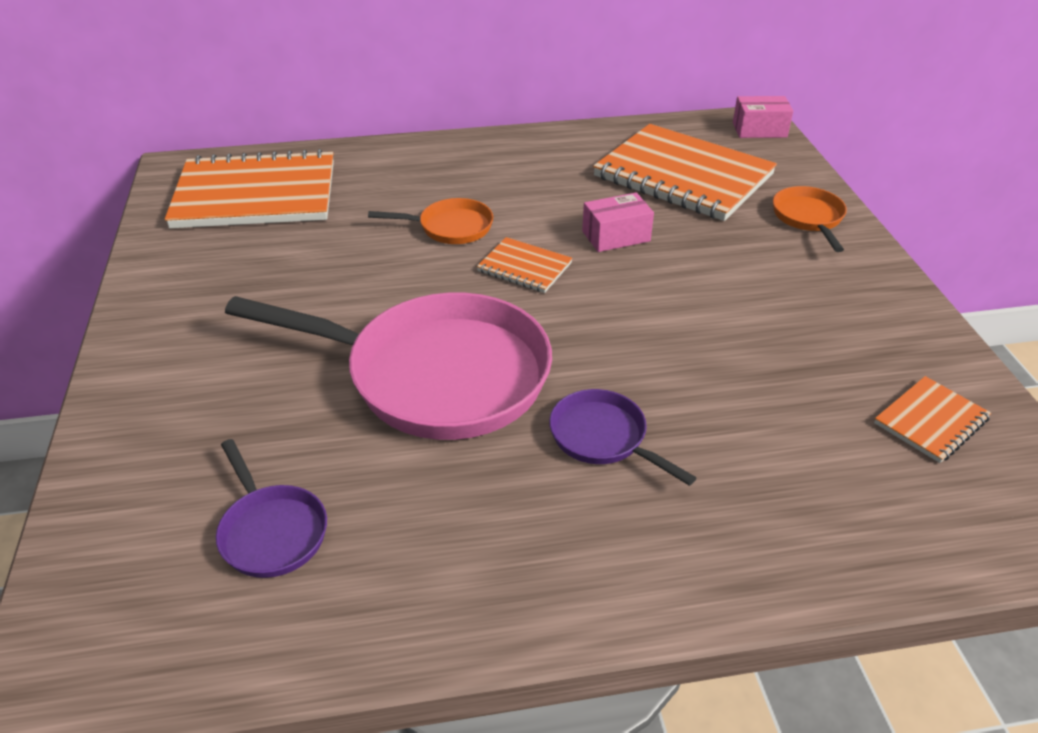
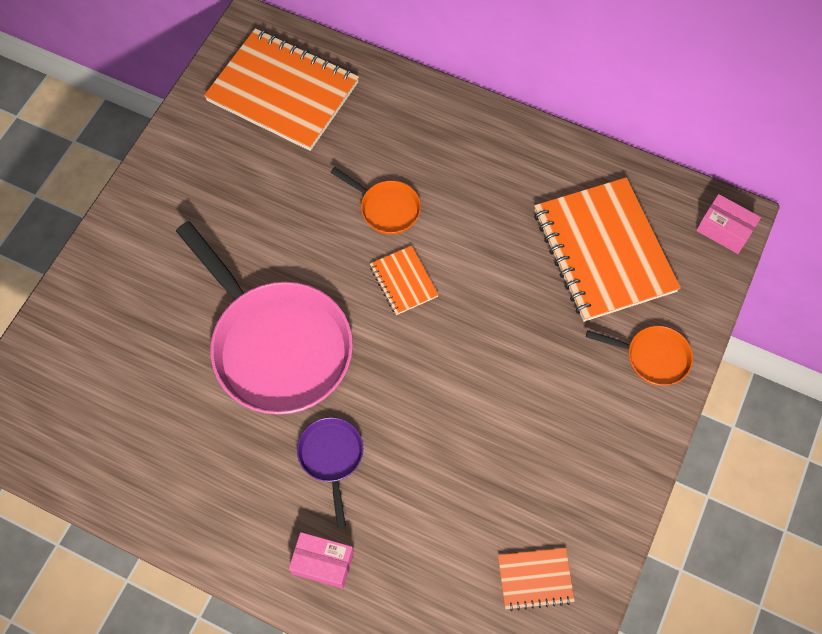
camera: 35 degrees right, 25 degrees up
purple pan [216,439,327,578] -> none
pink box [582,192,654,252] -> pink box moved to [289,532,354,589]
orange pan [773,186,847,252] -> orange pan turned 75 degrees clockwise [586,326,693,386]

